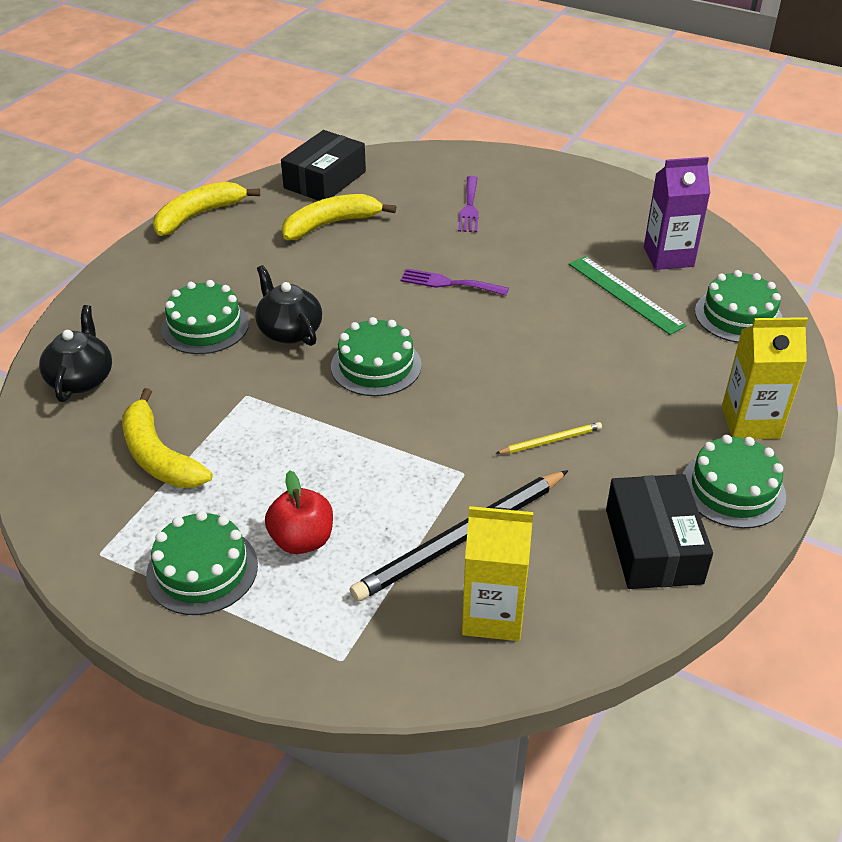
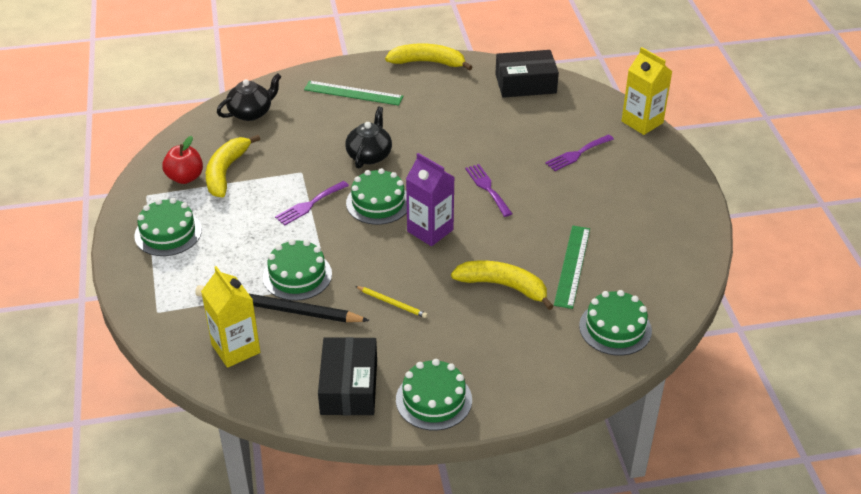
camera: 50 degrees right, 0 degrees up
green cake [161,280,249,354] -> green cake moved to [263,239,332,301]
red apple [265,470,333,554] -> red apple moved to [162,136,203,184]
yellow banana [282,194,396,240] -> yellow banana moved to [451,261,554,310]
black box [606,474,713,589] -> black box turned 45 degrees counterclockwise [318,337,377,415]
purple carton [644,157,710,270] -> purple carton moved to [406,153,454,246]
yellow carton [722,317,808,439] -> yellow carton moved to [622,47,672,135]
none -> purple fork [275,181,349,226]
none -> green ruler [304,81,403,106]

